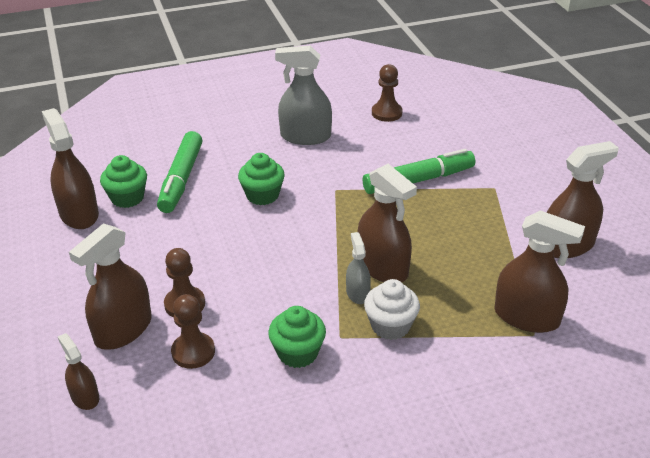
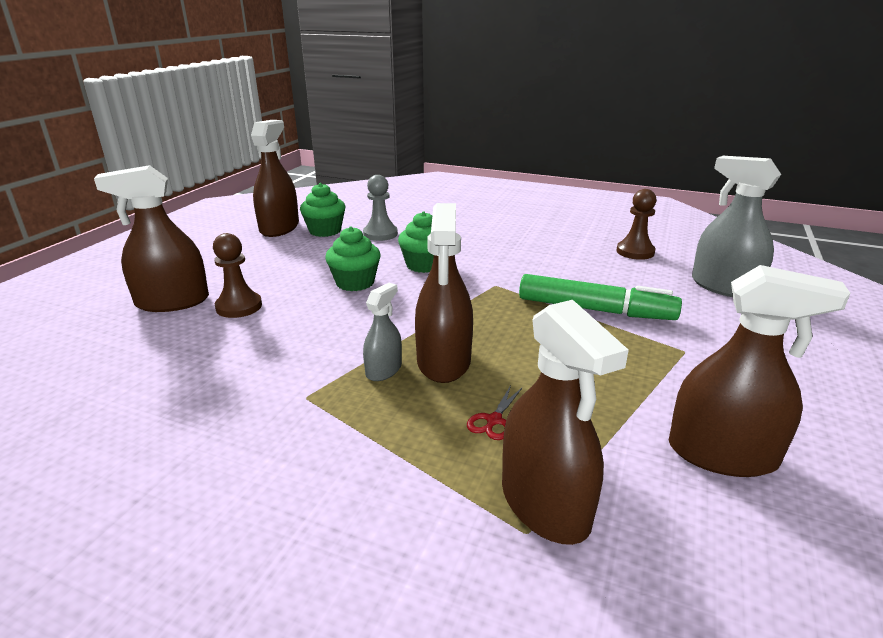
camera: 40 degrees right, 10 degrees down
brown spray bottle [58,333,99,410] -> none
green marker [157,131,202,213] -> grey pawn [363,175,398,241]
brown pawn [171,294,215,369] -> none
green cupcake [268,306,326,368] -> green cupcake moved to [325,226,381,291]
grey spray bottle [275,46,332,145] -> grey spray bottle moved to [692,156,781,297]
white cupcake [364,279,420,340] -> none
none -> red scissors [467,385,523,440]

